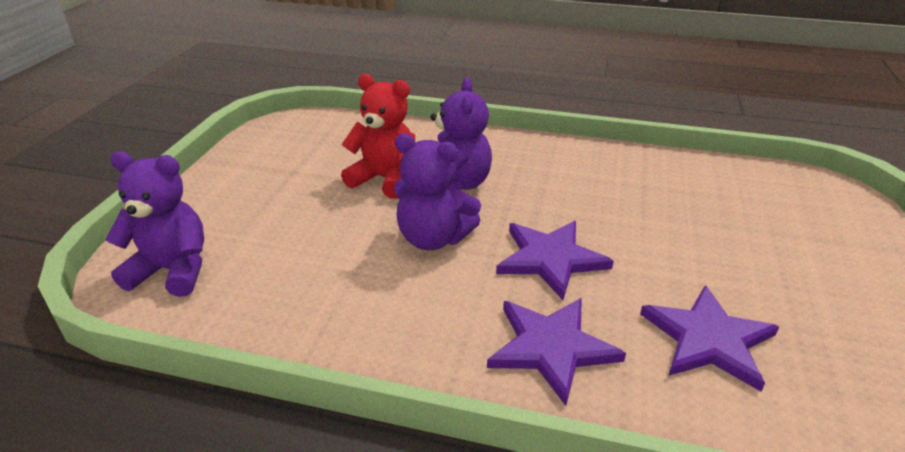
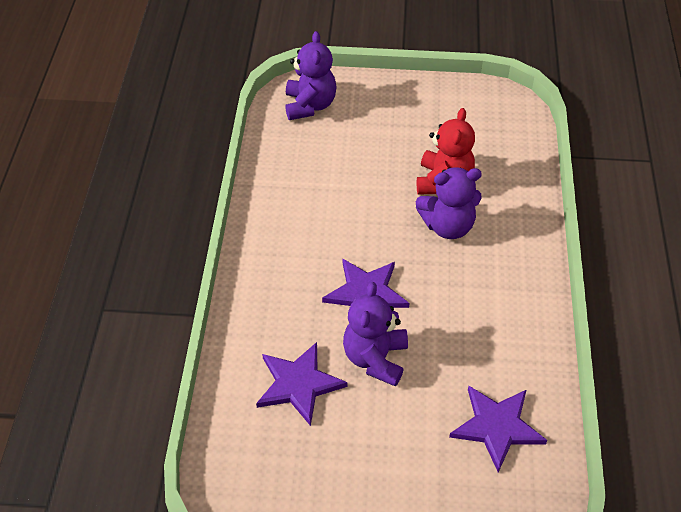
camera: 80 degrees right, 15 degrees up
purple teddy bear [394,133,481,250] -> purple teddy bear moved to [343,282,408,386]
purple star [487,298,626,406] -> purple star moved to [449,386,547,472]

